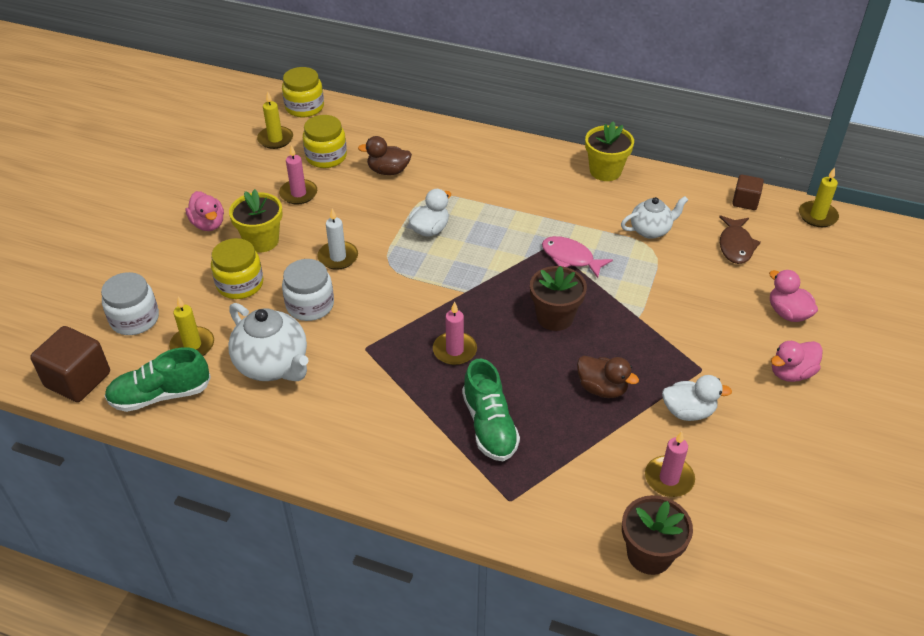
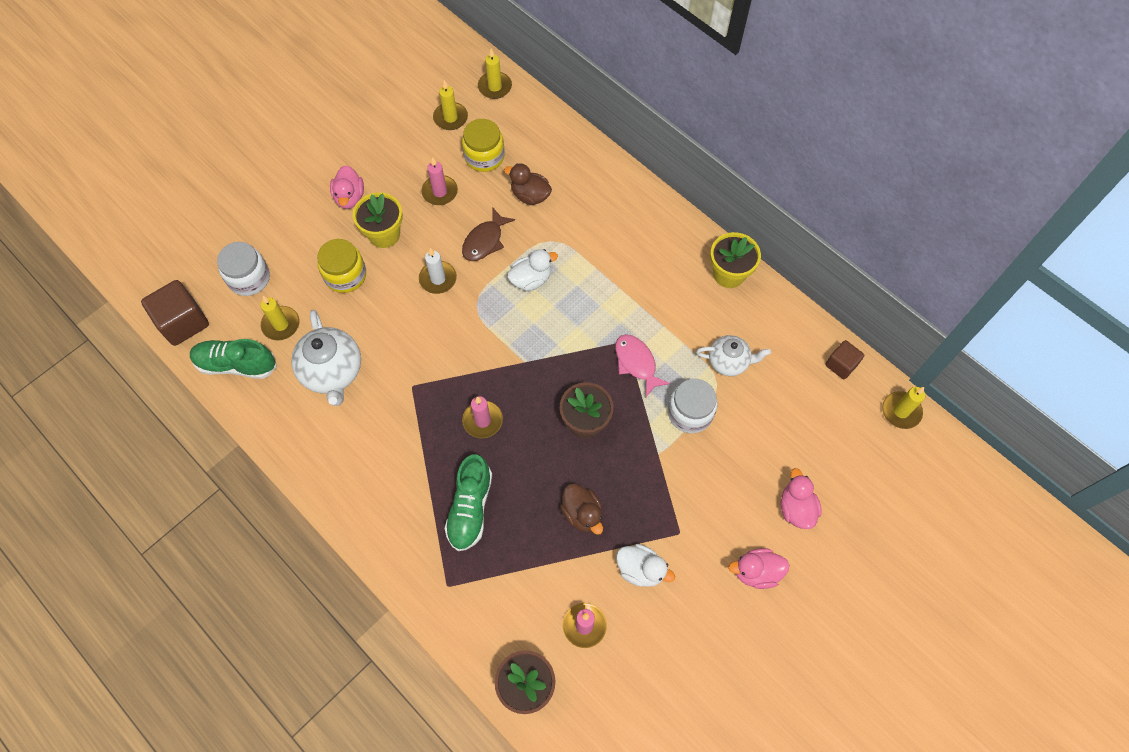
camera: 25 degrees right, 20 degrees up
yellow jar [282,67,324,117] -> yellow candle [478,48,512,99]
white jar [282,259,334,321] -> white jar moved to [668,379,718,433]
brown fish [719,215,761,264] -> brown fish moved to [462,208,515,261]

